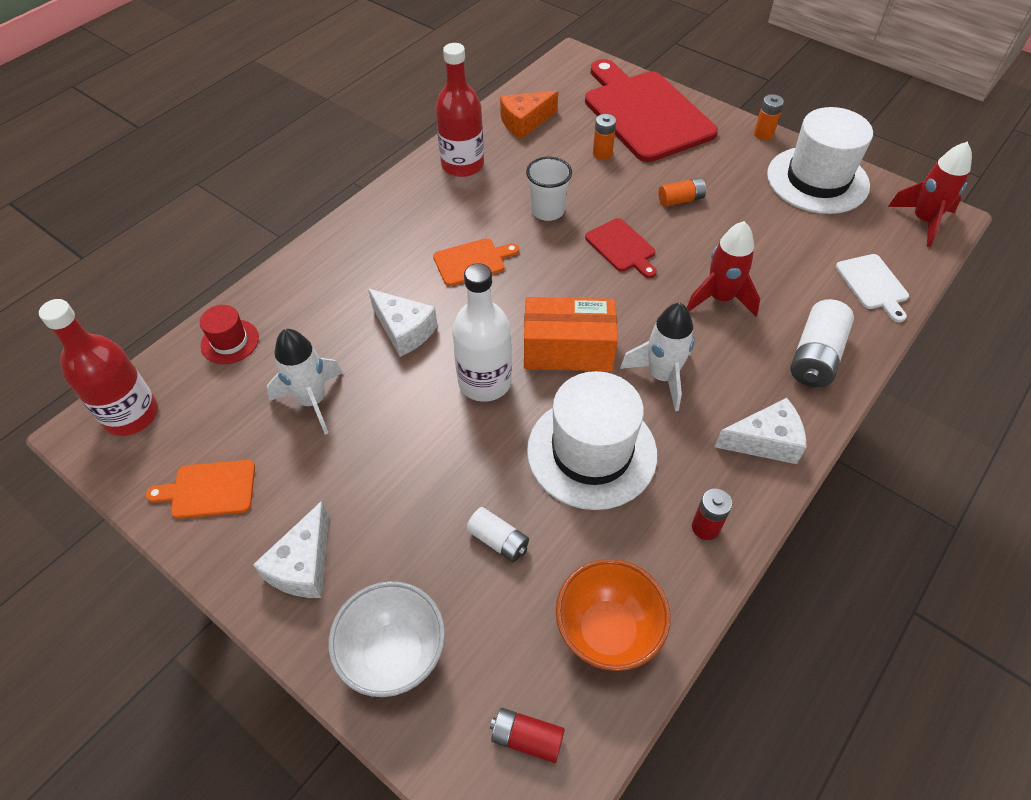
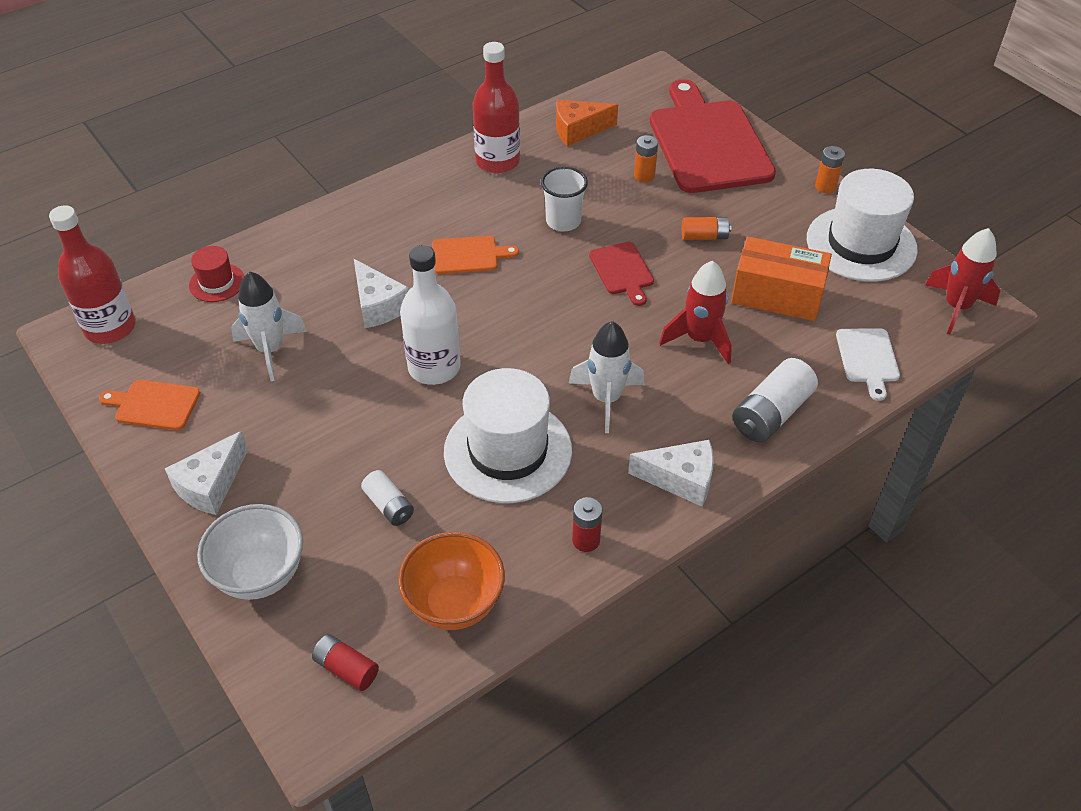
camera: 15 degrees right, 5 degrees down
orange box [524,297,618,371] -> orange box moved to [731,236,832,321]

